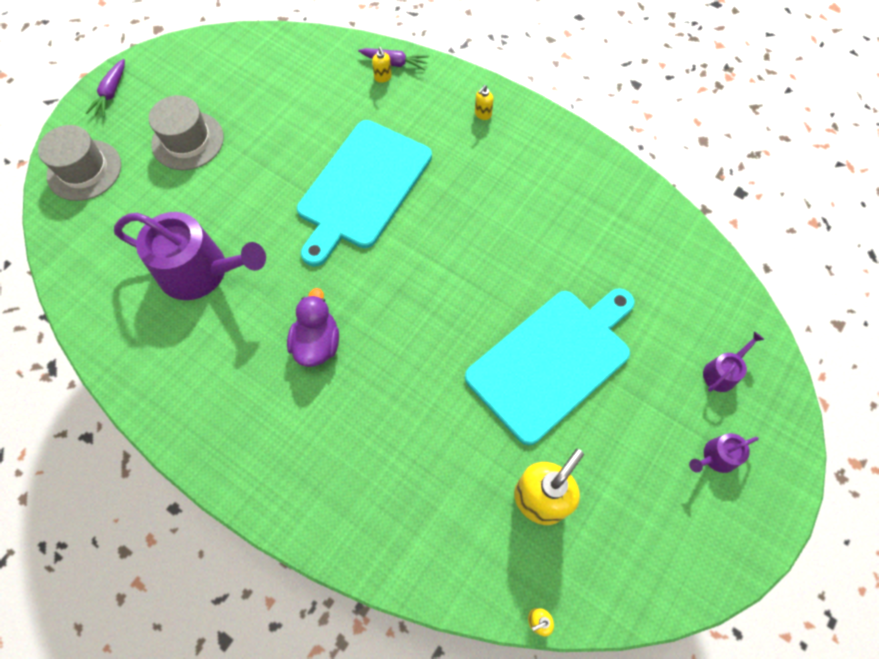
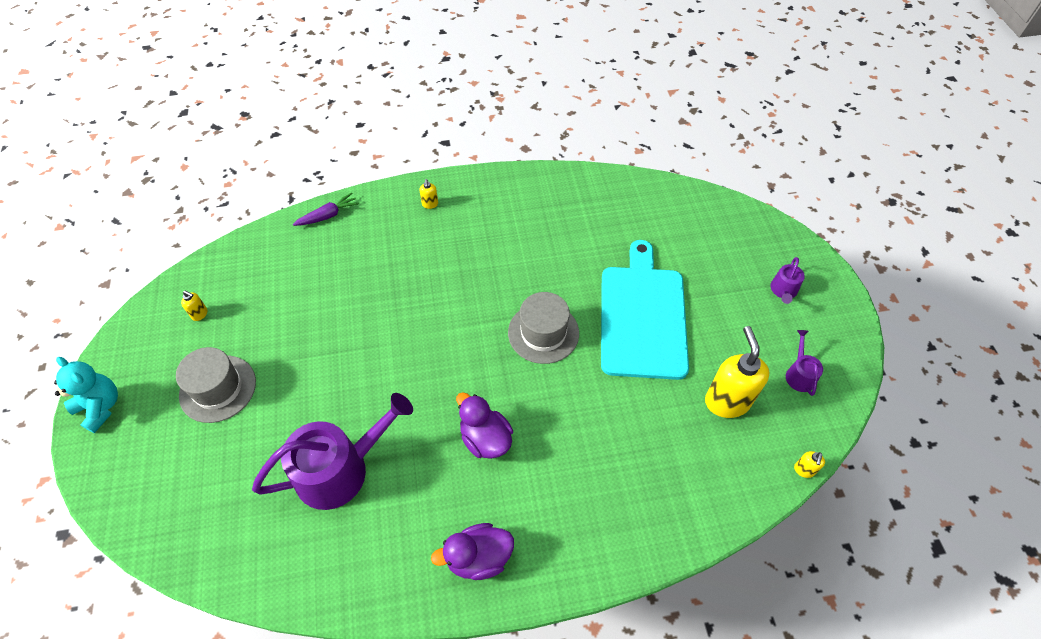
camera: 45 degrees left, 10 degrees down
grey hat [38,125,121,201] -> grey hat moved to [508,292,579,364]
purple carrot [86,59,125,117] -> turquoise teddy bear [54,357,118,433]
turquoise cutting board [297,120,432,267] -> none
yellow soap dispenser [372,47,392,83] -> yellow soap dispenser moved to [181,291,207,321]
purple watering can [703,331,765,392] -> purple watering can moved to [786,330,823,396]
none -> purple duck [431,523,514,580]

